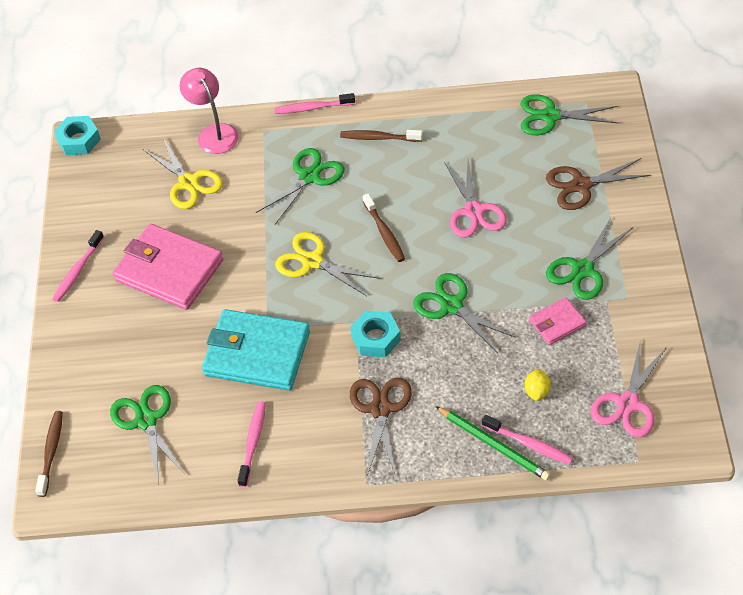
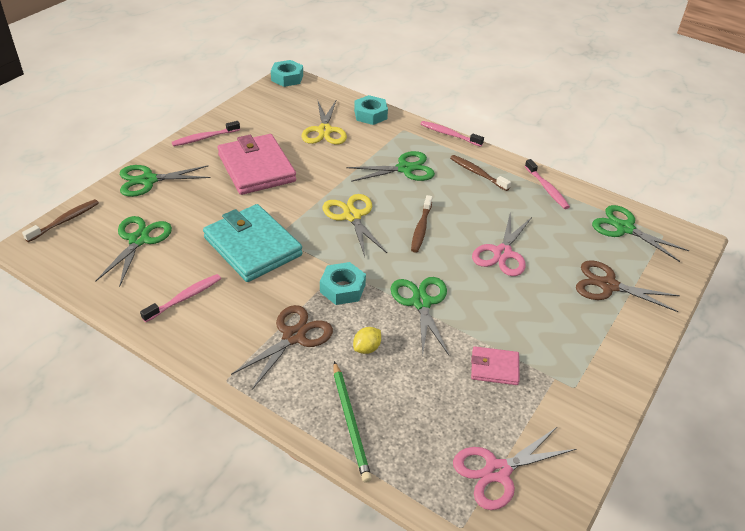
camera: 30 degrees right, 10 degrees down
pink lamp [180,68,239,154] -> turquoise nut [354,95,388,125]
pink toothbrush [482,415,573,465] -> pink toothbrush moved to [525,159,570,209]
yellow lemon [524,369,551,401] -> yellow lemon moved to [353,327,381,354]
green scissors [546,218,633,300] -> green scissors moved to [120,165,211,197]

